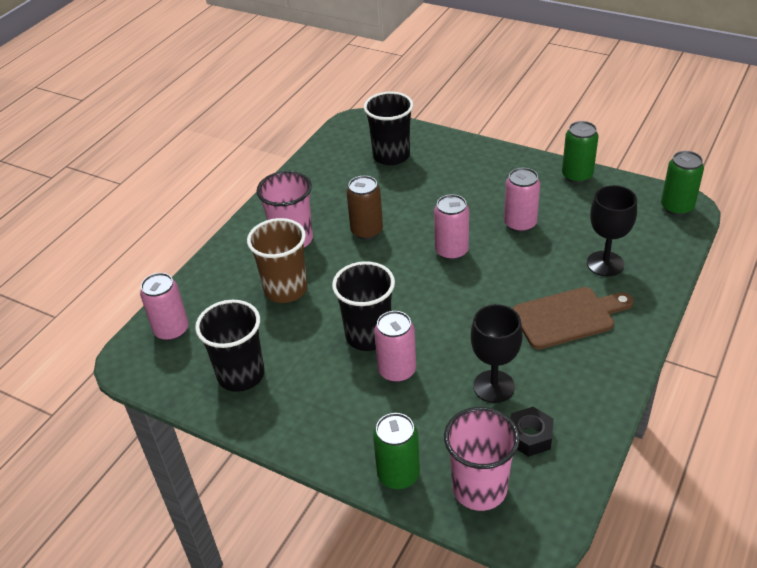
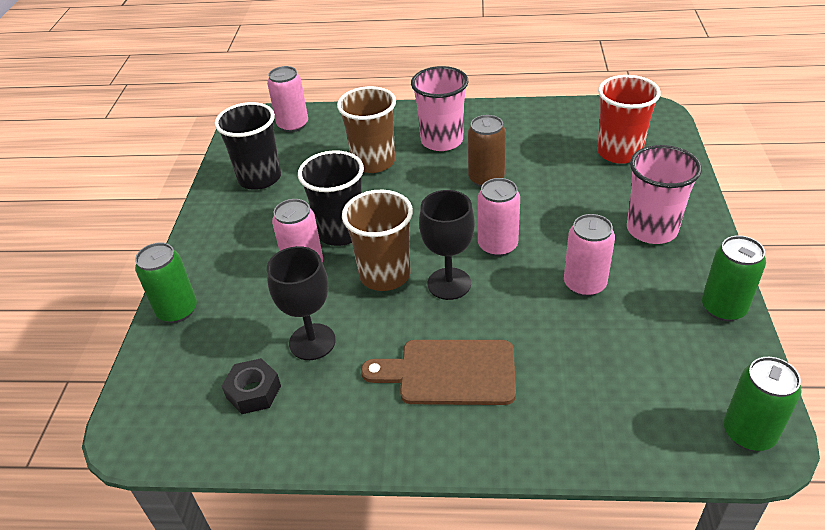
camera: 65 degrees right, 0 degrees up
black cup [364,92,413,165] -> red cup [597,75,661,164]
pink cup [444,407,520,511] -> pink cup moved to [627,145,702,244]
brown cutting board [513,287,634,349] -> brown cutting board turned 135 degrees clockwise [361,340,516,405]
black goblet [587,185,637,276] -> black goblet moved to [419,190,475,300]
none -> brown cup [342,190,413,291]

